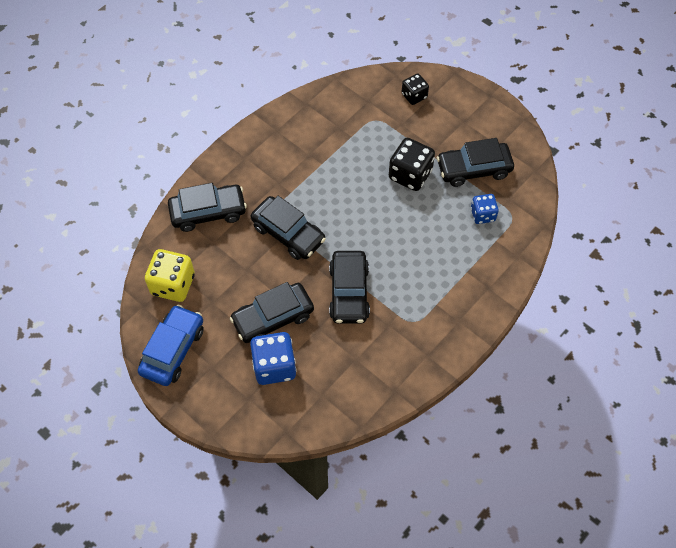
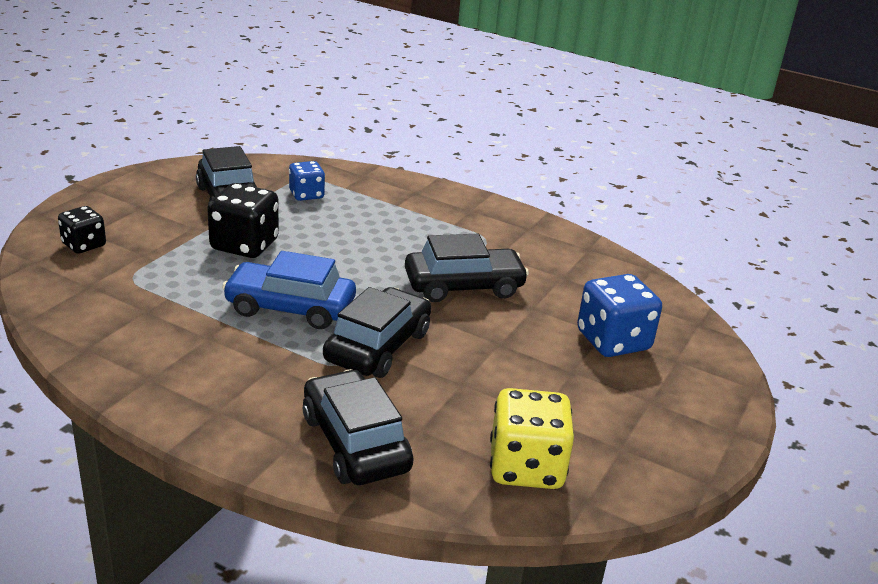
camera: 105 degrees left, 30 degrees down
blue car [138,305,204,386] -> blue car moved to [222,251,356,329]
black car [230,282,314,343] -> none

